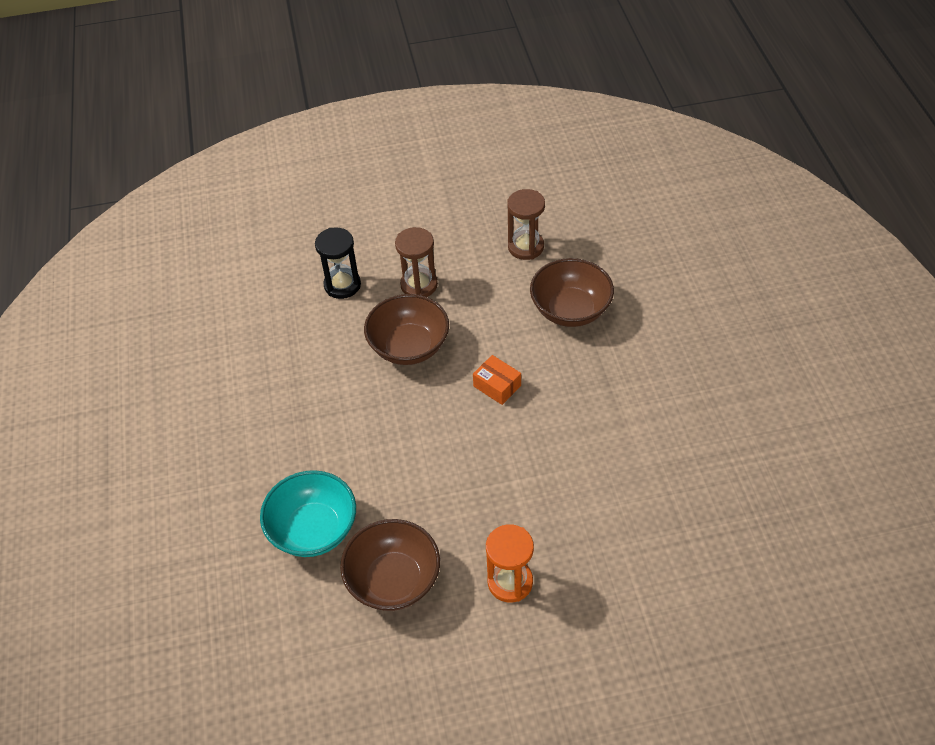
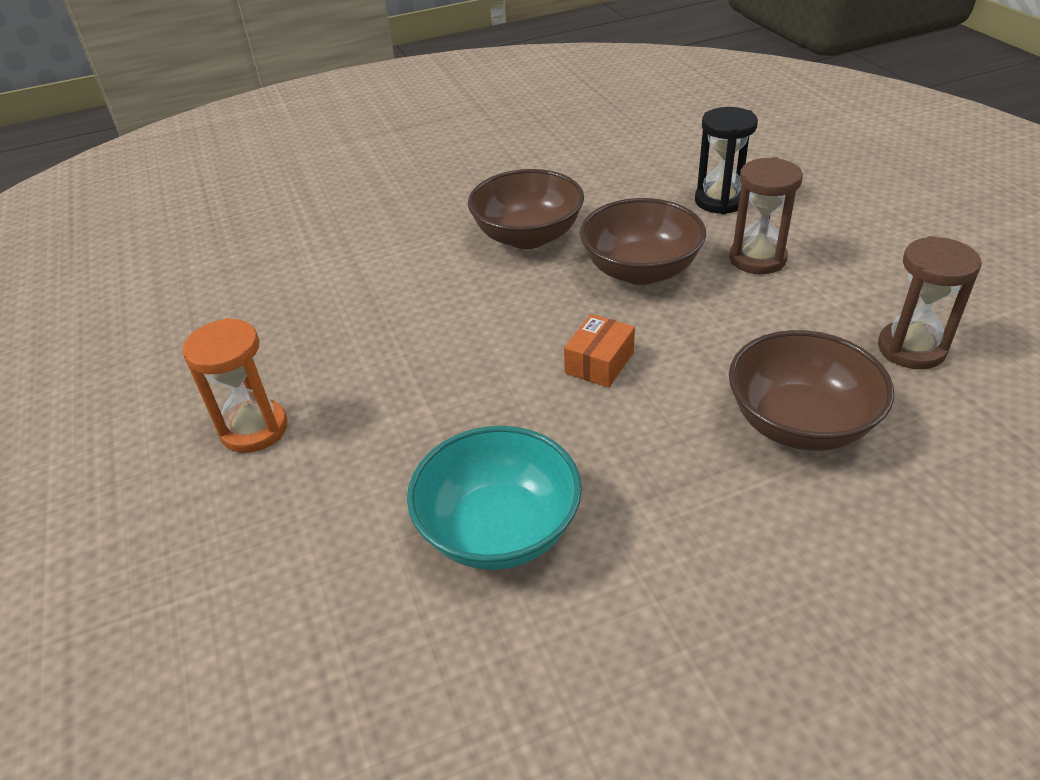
camera: 80 degrees right, 10 degrees down
turquoise bowl [260,470,356,557] -> turquoise bowl moved to [407,426,582,570]
brown bowl [340,519,440,611] -> brown bowl moved to [468,169,584,249]

